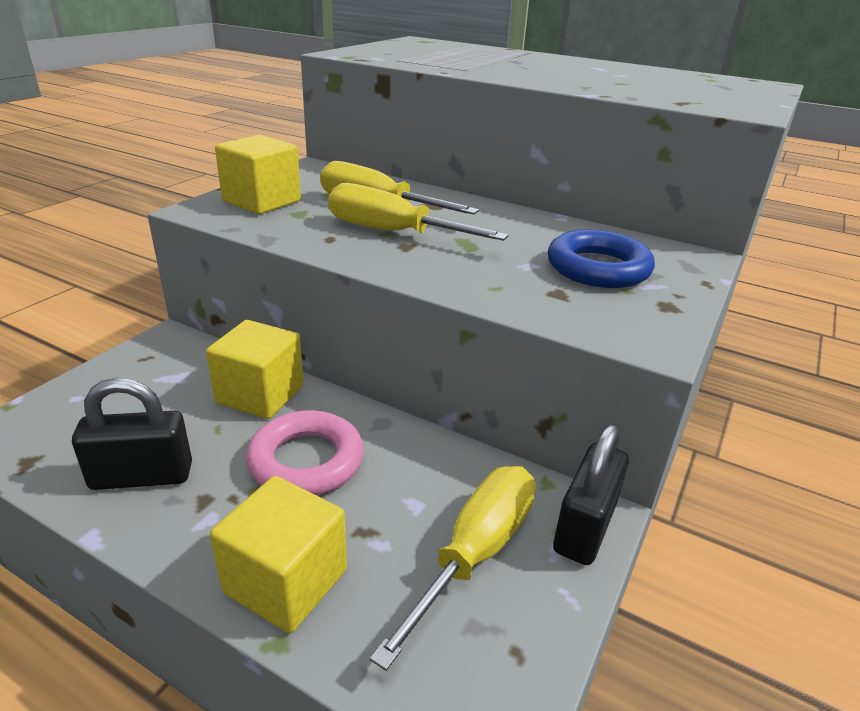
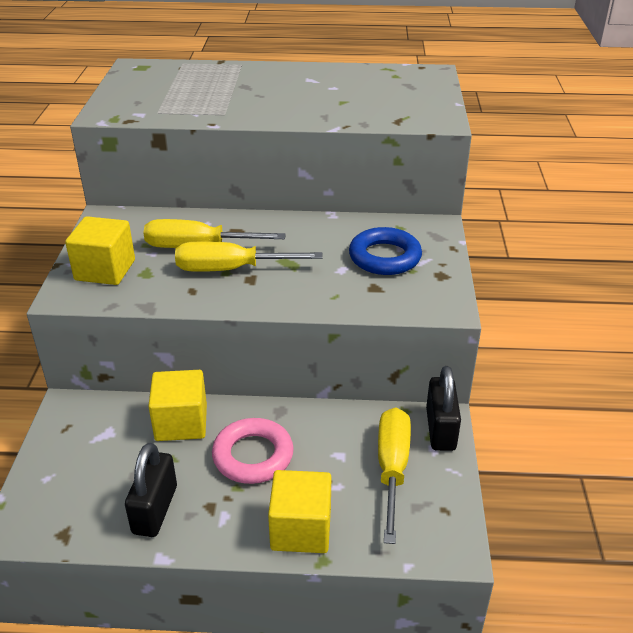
camera: 25 degrees left, 5 degrees up
black padlock [72,378,192,490] -> black padlock turned 45 degrees counterclockwise [125,443,177,537]

